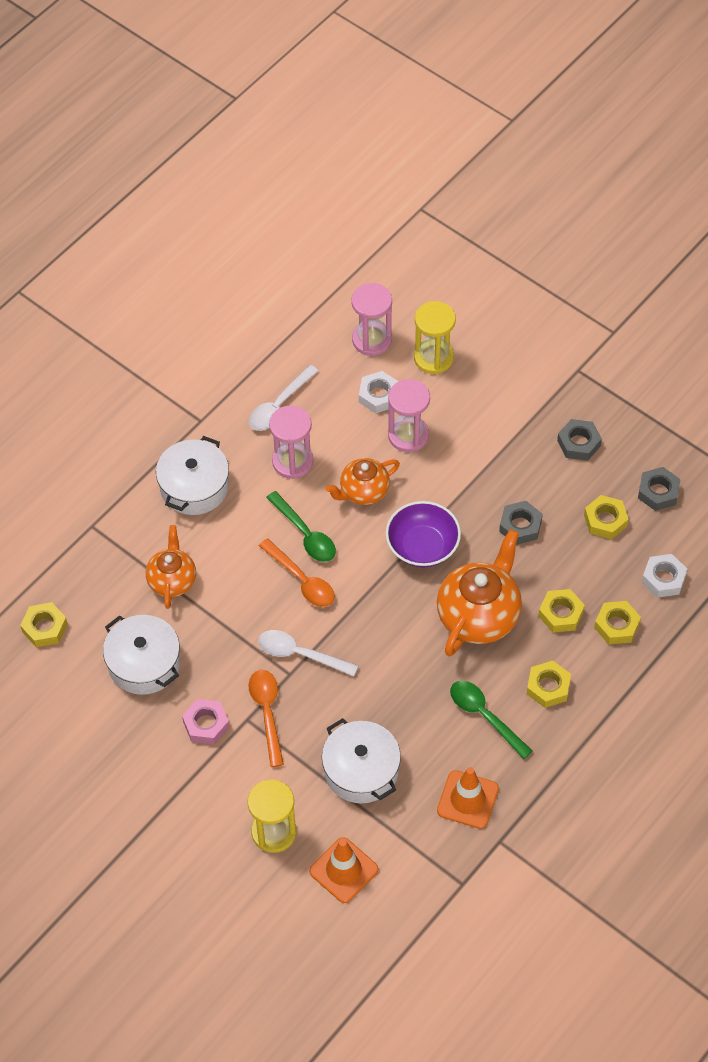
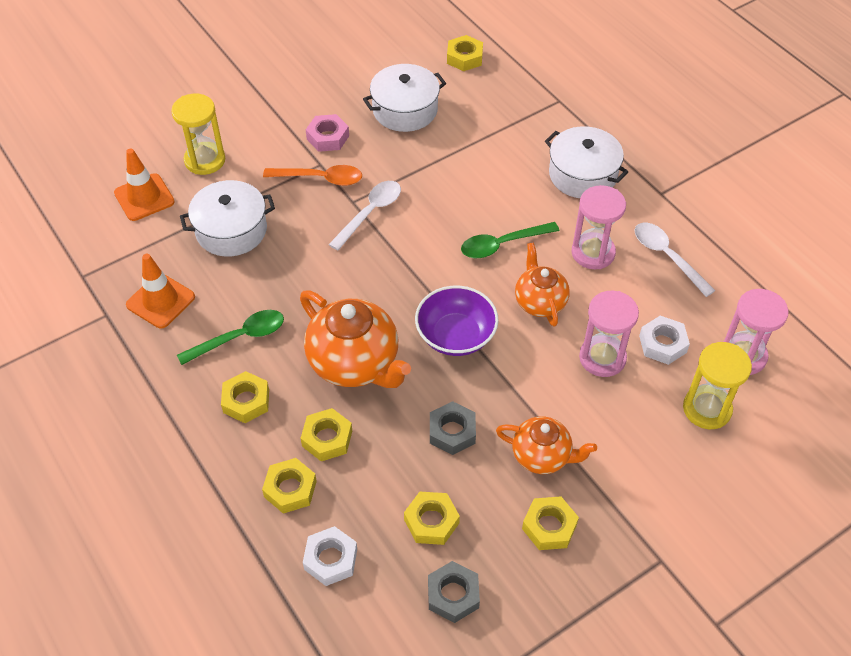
camera: 105 degrees right, 5 degrees down
orange teapot [146,525,196,609] -> orange teapot moved to [496,416,597,474]
orange spoon [259,538,335,607] -> none
grey nut [557,419,602,461] -> yellow nut [522,497,579,550]

